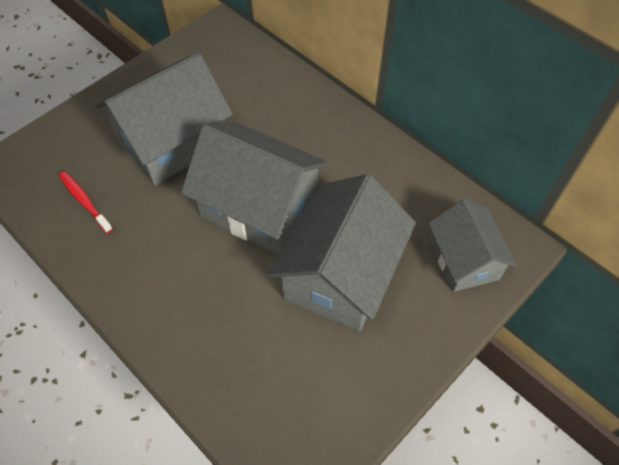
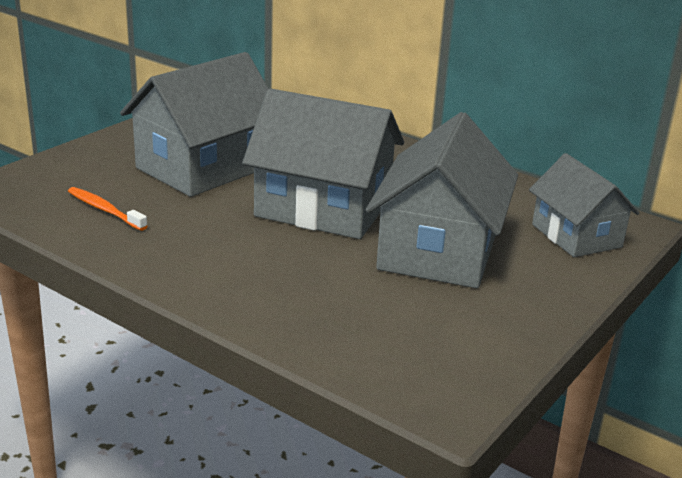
camera: 10 degrees left, 30 degrees down
red toothbrush [58,171,113,233] -> orange toothbrush [68,187,147,231]

